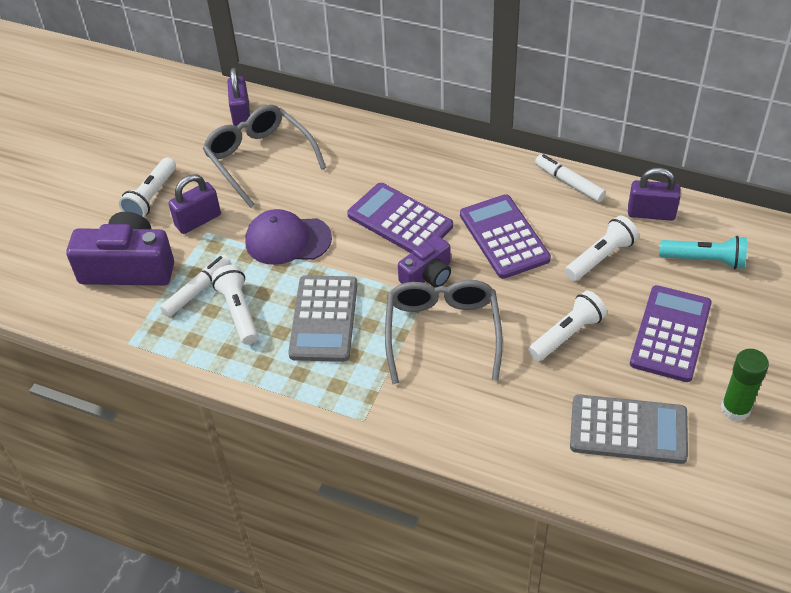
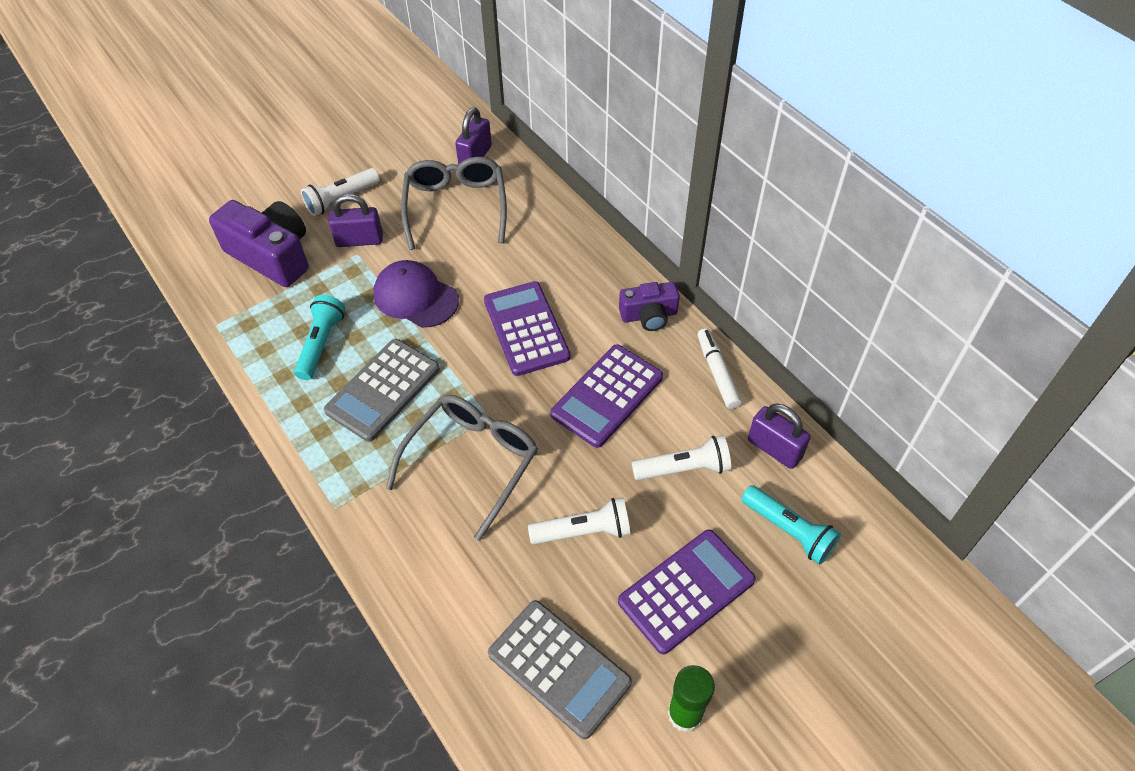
camera: 30 degrees right, 5 degrees up
white marker [160,255,231,317] -> none
white flashlight [212,265,258,345] -> turquoise flashlight [294,295,345,380]
purple camera [398,235,451,288] -> purple camera moved to [619,282,680,331]
purple calculator [460,194,551,279] -> purple calculator turned 150 degrees counterclockwise [550,344,663,448]

